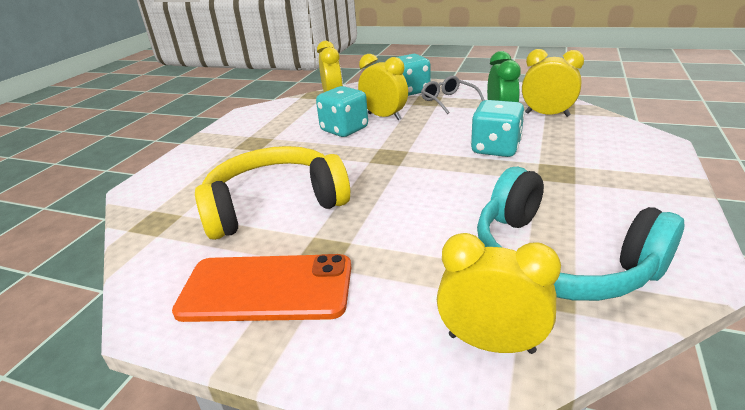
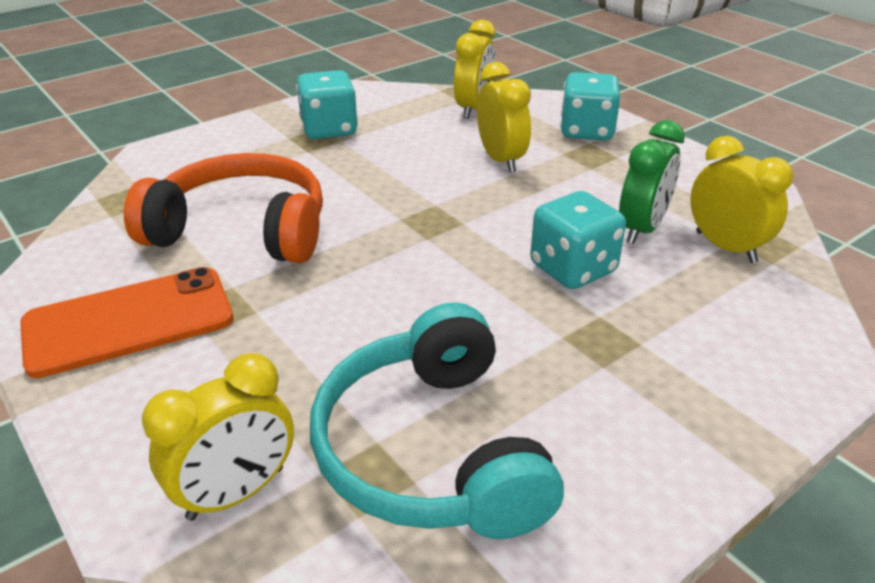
camera: 30 degrees right, 5 degrees up
orange phone [172,254,351,322] -> orange phone turned 60 degrees counterclockwise [20,267,234,378]
yellow headphones [195,146,350,240] -> orange headphones [124,153,323,263]
turquoise dice [316,86,368,137] -> turquoise dice moved to [296,70,358,139]
grey glasses [421,76,484,114] -> none
yellow clock [437,233,561,354] -> yellow clock turned 90 degrees clockwise [142,353,294,521]

